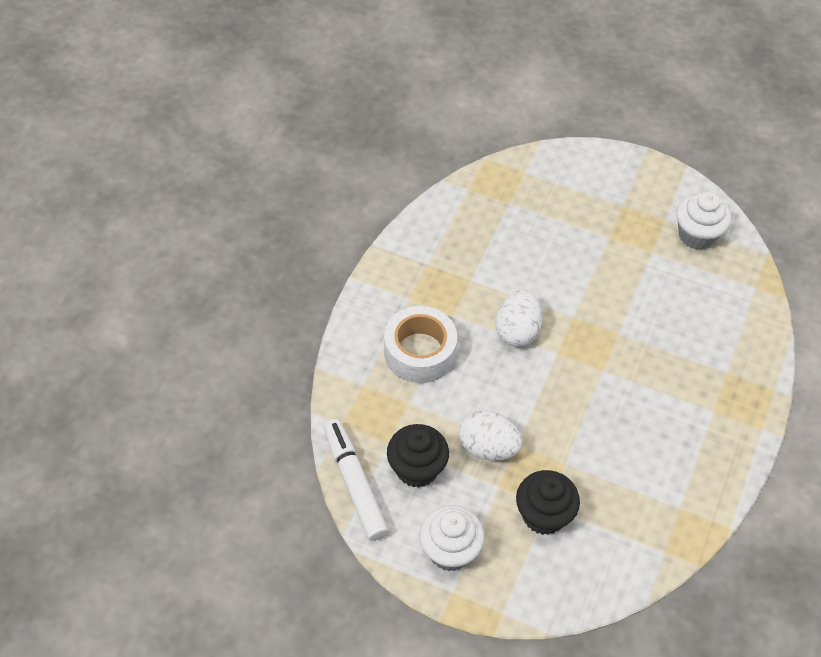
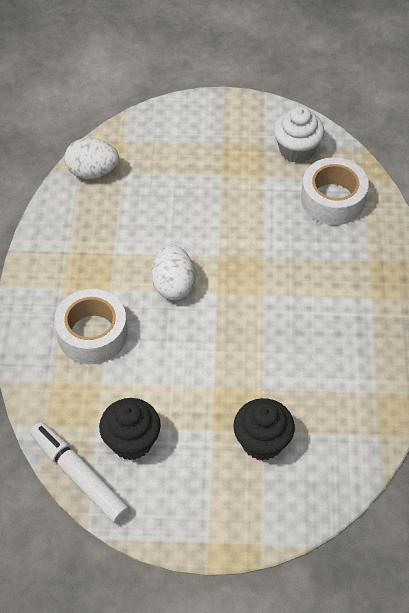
camera: 20 degrees left, 0 degrees up
white cupcake [420,505,485,571] -> none
white egg [459,410,523,461] -> white egg moved to [64,138,119,179]
none -> white tape [301,157,369,225]

